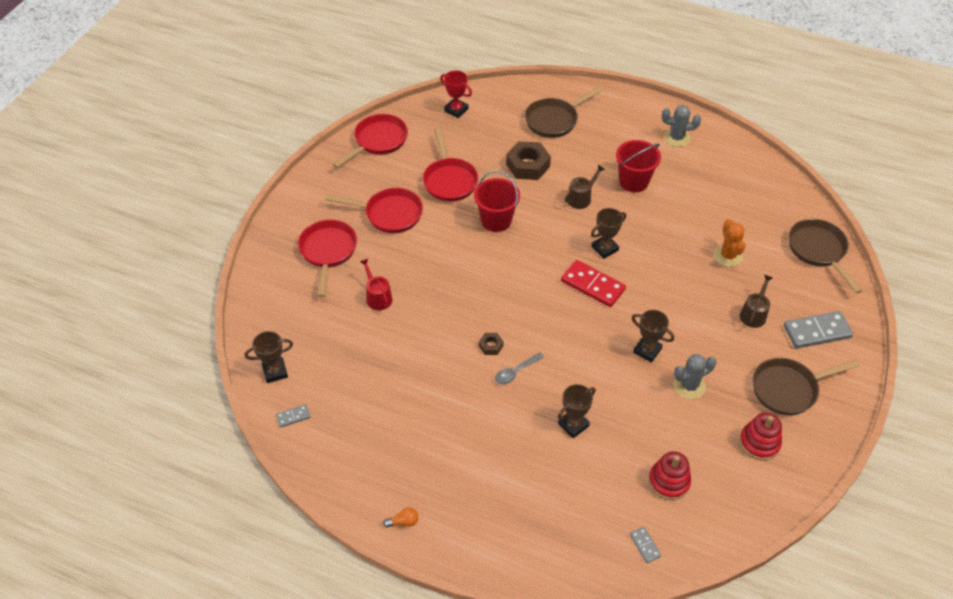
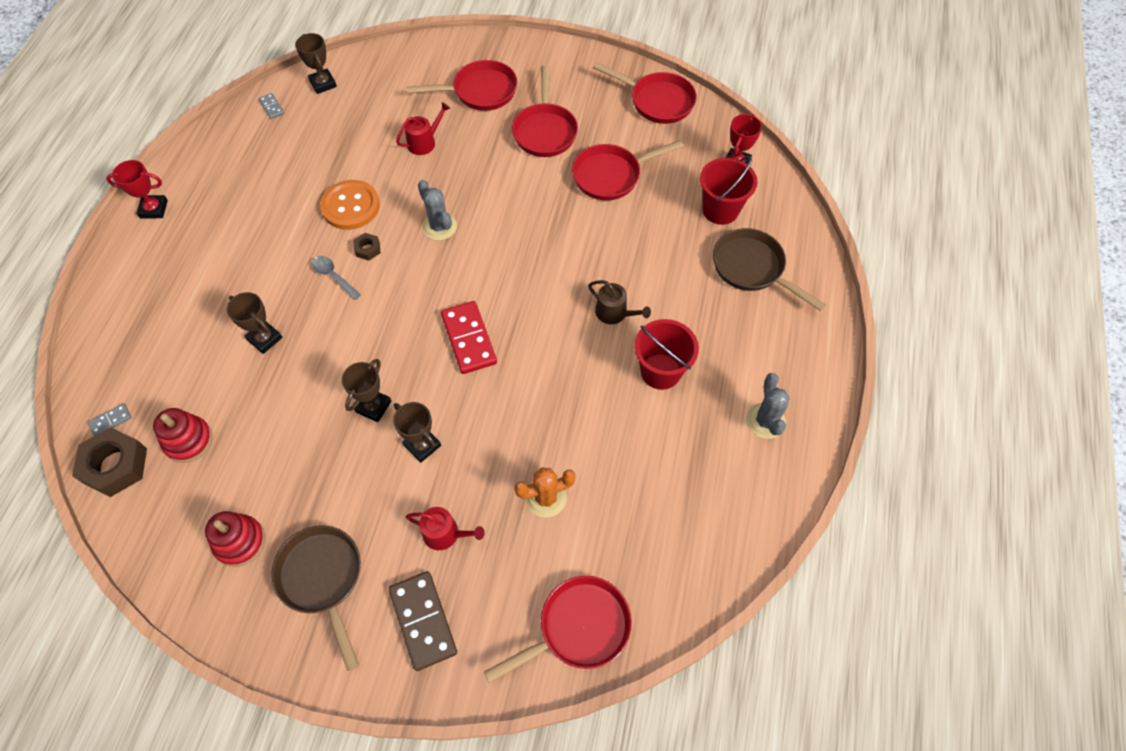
camera: 80 degrees right, 10 degrees up
orange light bulb [383,507,419,527] -> red trophy [106,160,168,219]
red bucket [474,170,520,232] -> red bucket moved to [700,156,758,225]
brown nut [506,141,551,180] -> brown nut moved to [72,427,147,497]
red domino [561,260,626,307] -> red domino turned 45 degrees counterclockwise [441,301,497,374]
brown trophy [591,208,626,259] -> brown trophy moved to [393,402,441,463]
grey cactus [673,354,717,399] -> grey cactus moved to [418,180,457,241]
brown watering can [740,275,773,328] -> red watering can [406,507,485,550]
grey domino [784,311,853,348] -> brown domino [389,571,457,671]
brown pan [788,219,862,294] -> red pan [484,576,632,683]
none -> orange button [320,180,380,230]

